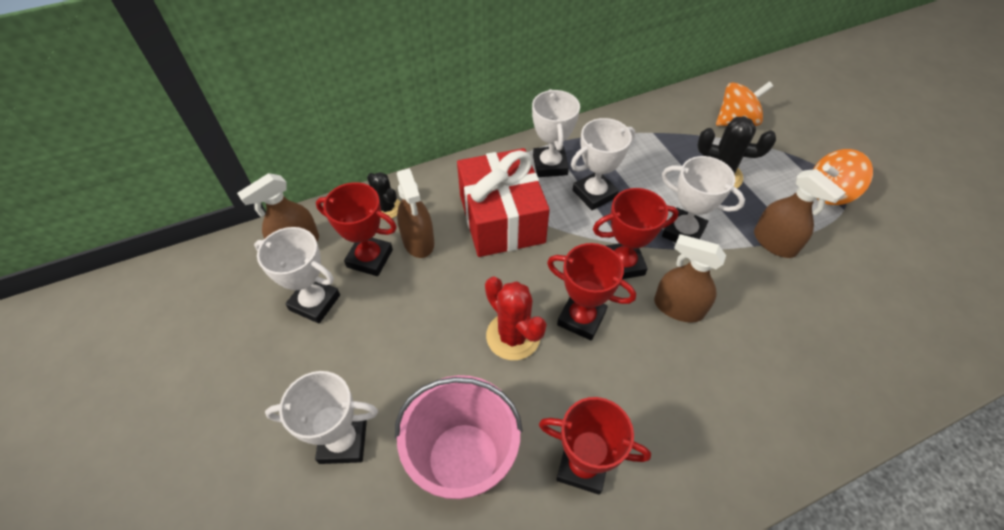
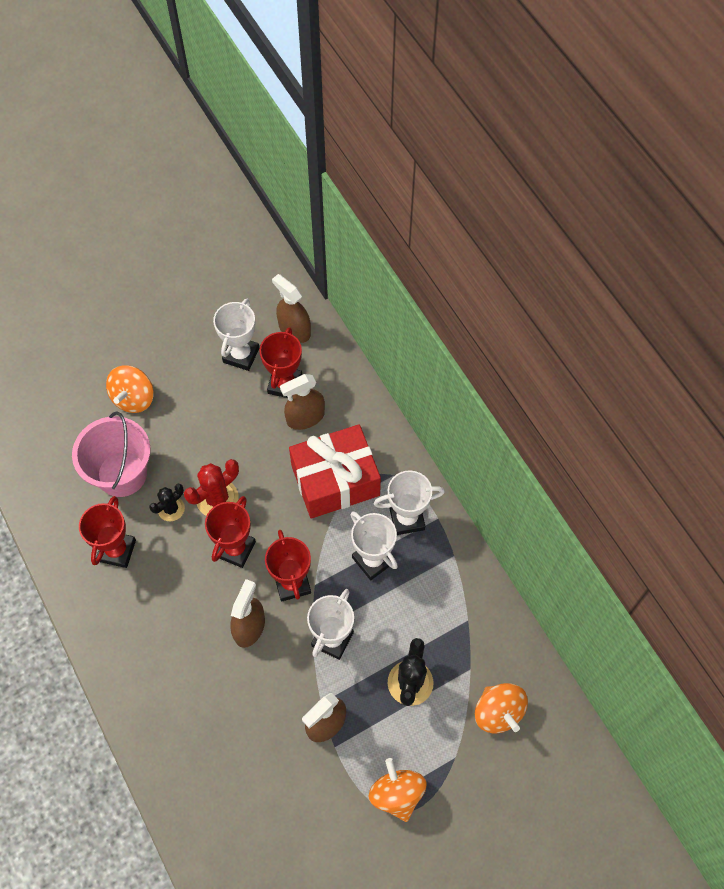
camera: 85 degrees right, 10 degrees up
white trophy [265,371,378,464] -> orange spinning top [106,365,154,413]
black cactus [367,172,400,219] -> black cactus moved to [149,484,185,521]

